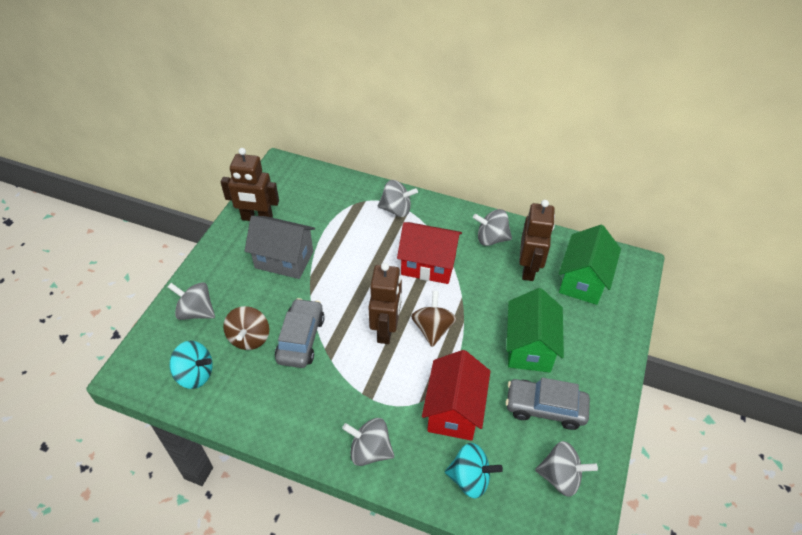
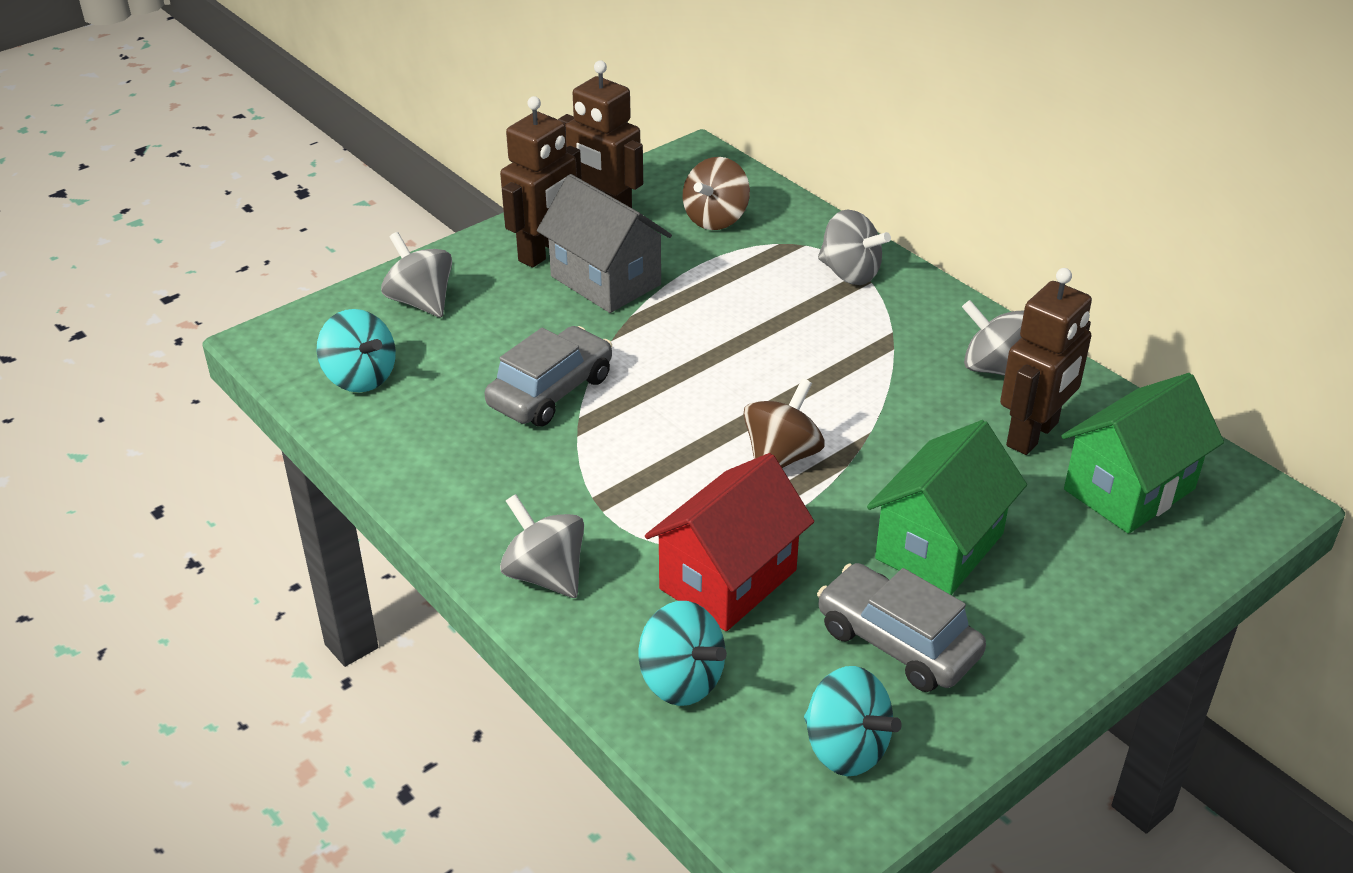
camera: 30 degrees right, 10 degrees down
brown spinning top [223,306,269,350] -> brown spinning top moved to [683,157,750,230]
brown robot [368,263,402,344] -> brown robot moved to [500,96,582,268]
red house [397,222,462,284] -> none
grey spinning top [535,441,598,497] -> turquoise spinning top [804,666,902,776]

